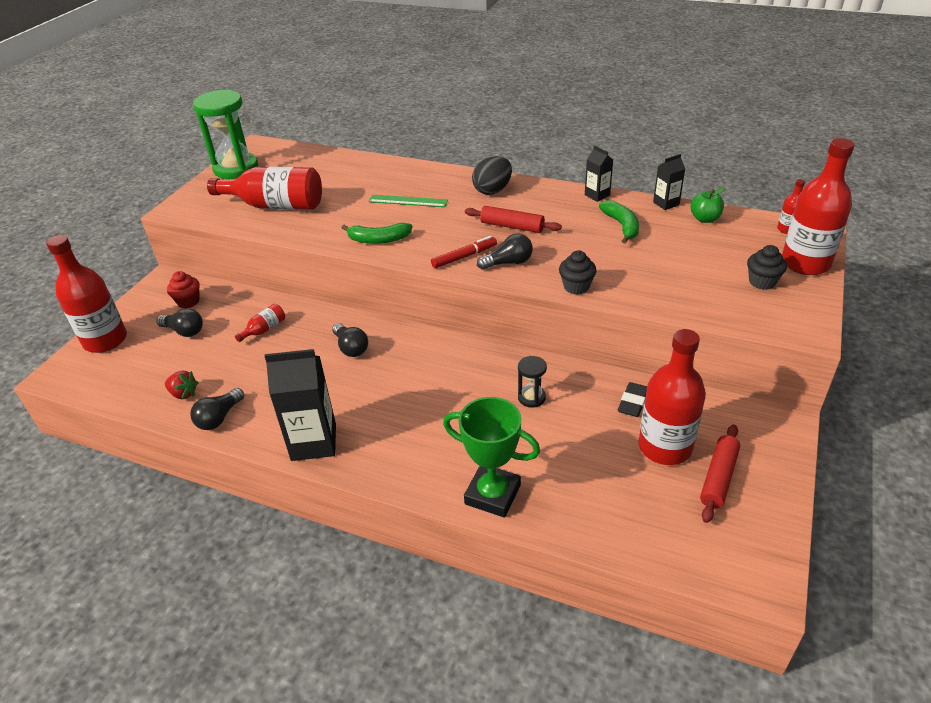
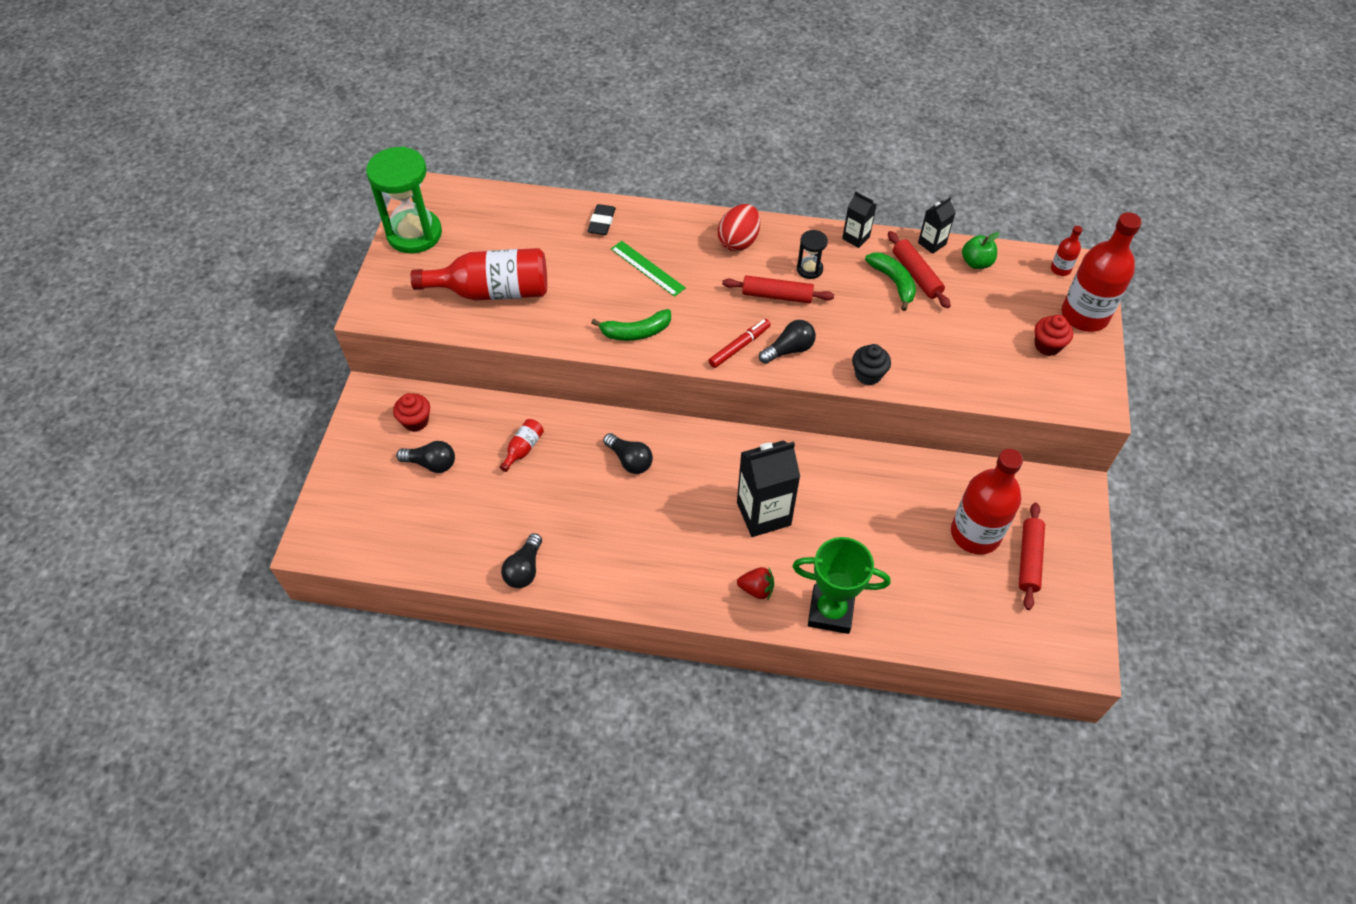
camera: 15 degrees left, 15 degrees up
red bottle [46,235,127,353] -> none
red strawberry [165,371,199,399] -> red strawberry moved to [737,567,774,600]
black carton [265,349,336,461] -> black carton moved to [737,440,800,537]
green ruler [368,195,448,207] -> green ruler turned 45 degrees clockwise [611,241,686,297]
black egg [472,156,512,195] -> red egg [718,204,760,251]
black hourglass [518,356,547,408] -> black hourglass moved to [797,230,828,279]
black eraser [618,382,647,417] -> black eraser moved to [588,204,616,235]
black cupcake [747,245,787,290] -> red cupcake [1035,315,1073,356]
none -> red rolling pin [888,231,951,308]

